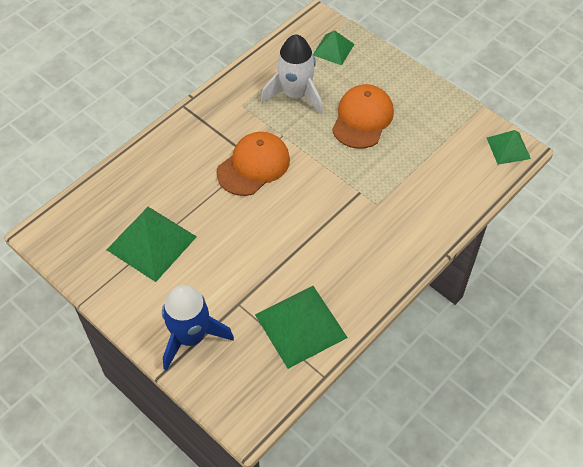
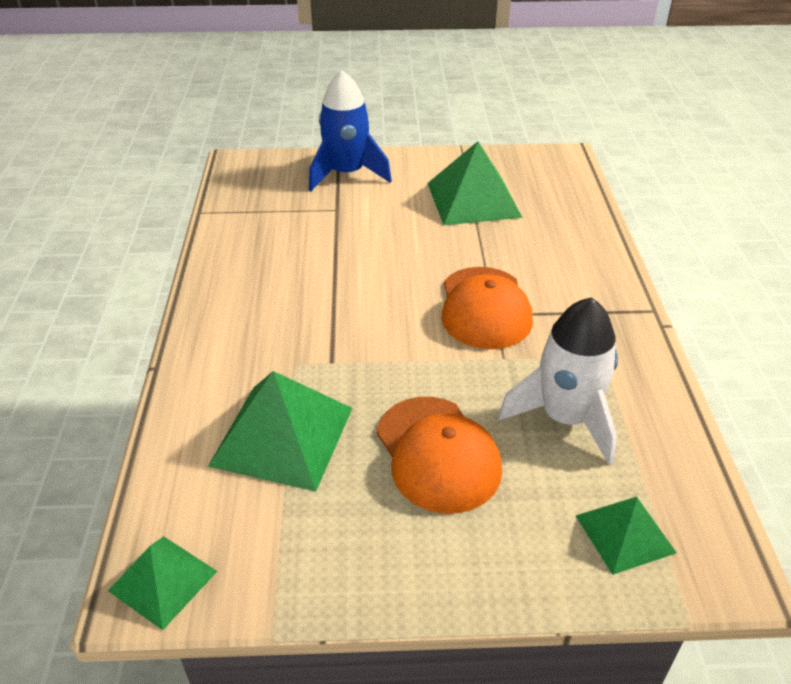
camera: 135 degrees right, 15 degrees down
green pyramid [255,286,348,369] -> green pyramid moved to [208,371,352,492]

